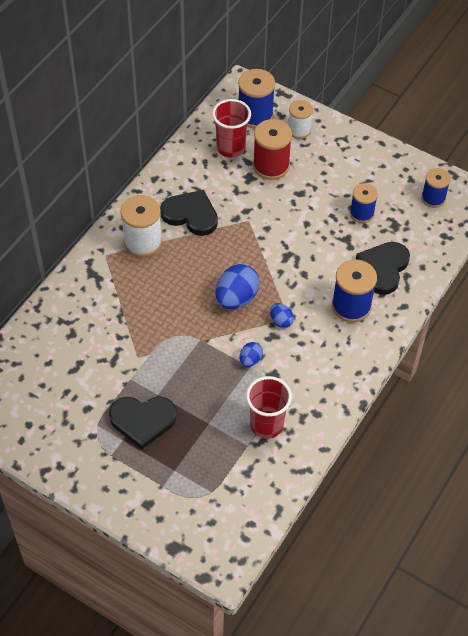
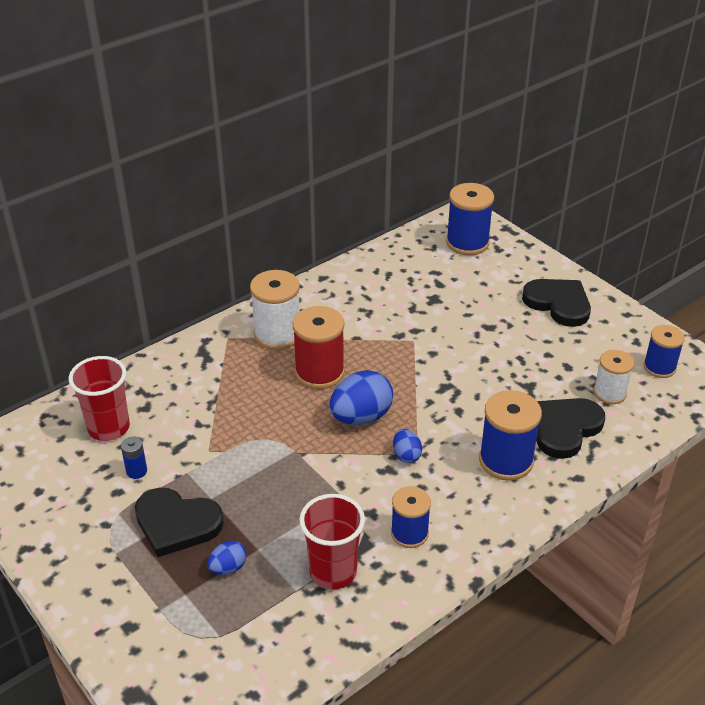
camera: 20 degrees right, 15 degrees down
black heart [160,190,218,236] -> black heart moved to [522,279,591,327]
red cup [212,99,251,158] -> red cup moved to [69,356,130,441]
blue egg [240,342,263,367] -> blue egg moved to [208,541,247,575]
red spool [253,119,292,180] -> red spool moved to [293,306,345,389]
white spool [289,100,313,139] -> white spool moved to [593,350,634,404]
blue spool [350,183,378,223] -> blue spool moved to [391,486,431,548]
none -> blue battery [121,437,147,479]

